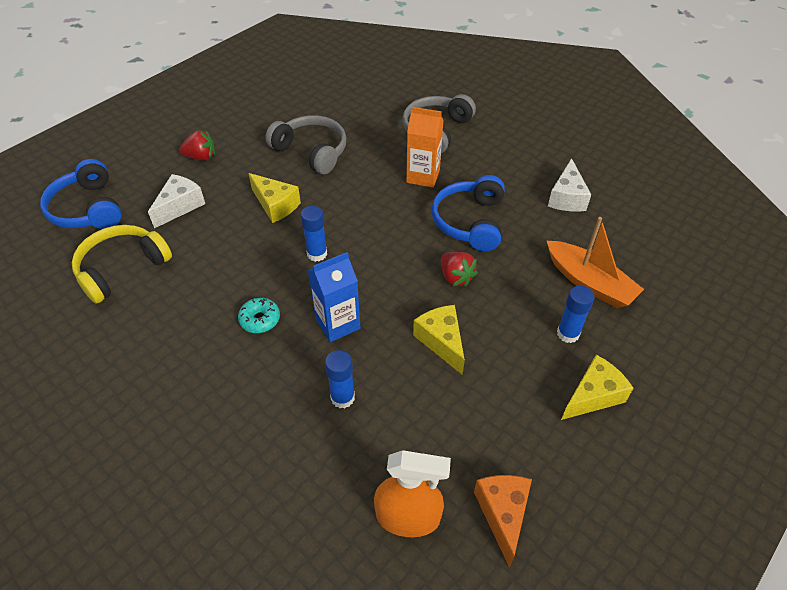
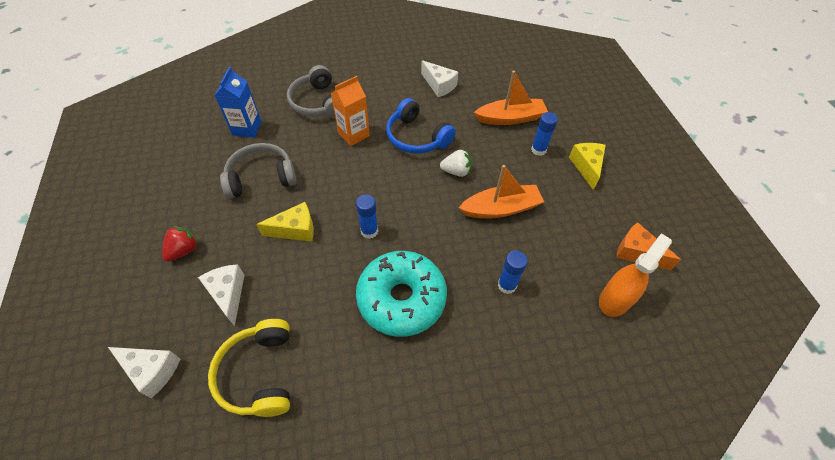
camera: 55 degrees left, 5 degrees up
blue headphones [40,159,122,229] -> white cheese [108,347,180,398]
turquoise donut [238,298,280,333] -> turquoise donut [356,251,447,337], size x2.47
blue carton [308,252,361,342] -> blue carton moved to [215,67,261,138]
yellow cheese [413,305,465,375] -> orange boat [459,165,544,218]
red strawberry [441,252,478,286] -> white strawberry [440,149,472,177]

